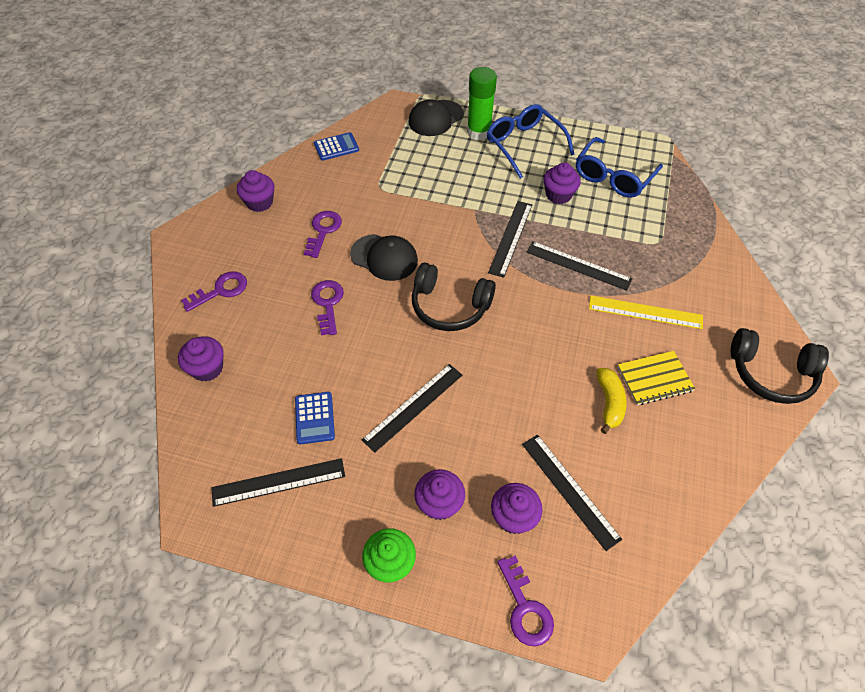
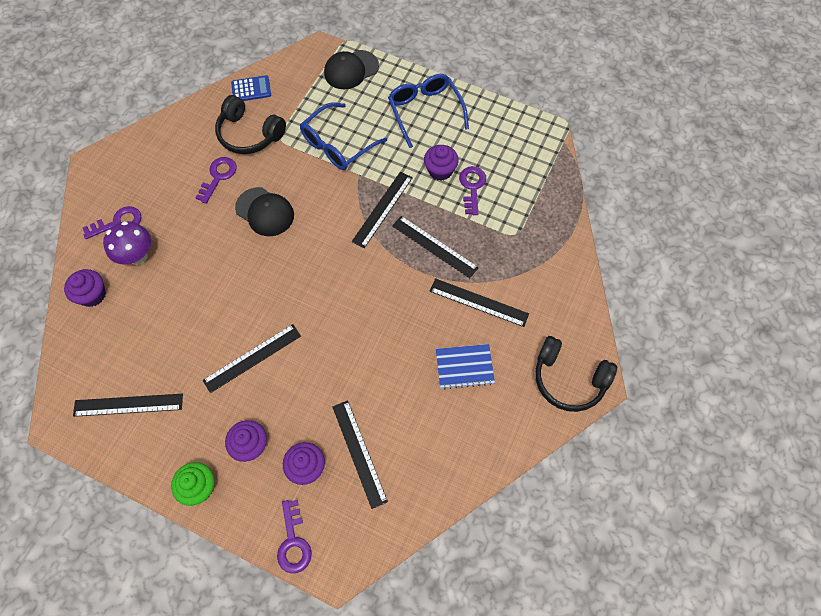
camera: 10 degrees right, 10 degrees up
purple cupcake [237,170,274,212] -> none
blue calculator [295,392,335,445] -> none
purple key [311,280,344,335] -> purple key moved to [459,166,486,215]
black headphones [412,262,496,331] -> black headphones moved to [215,95,286,154]
green glue stick [467,67,497,140] -> none
blue glasses [576,137,663,198] -> blue glasses moved to [300,102,387,170]
yellow ruler [589,296,703,329] -> black ruler [430,278,529,327]
yellow banana [597,368,627,434] -> none
yellow notebook [618,351,695,405] -> blue notebook [436,344,495,389]
none -> purple mushroom [103,221,151,265]

